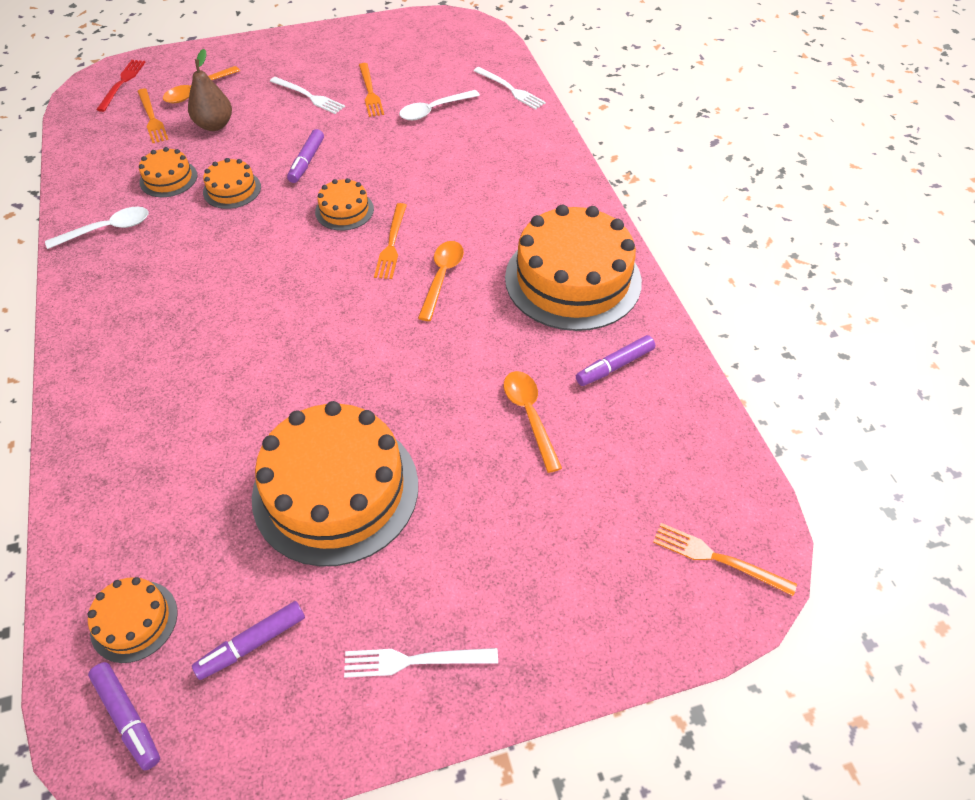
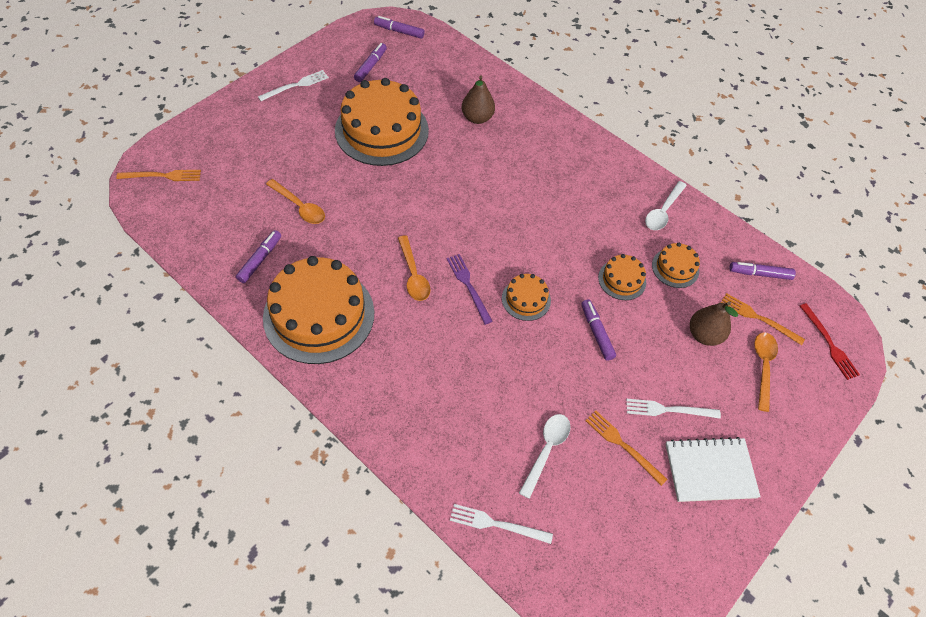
camera: 145 degrees right, 5 degrees up
orange cake [87,577,178,663] -> none
orange fork [374,203,407,279] -> purple fork [447,254,493,325]
none -> brown pear [462,76,495,124]
none -> white notebook [666,437,761,502]
none -> purple marker [729,262,796,280]

